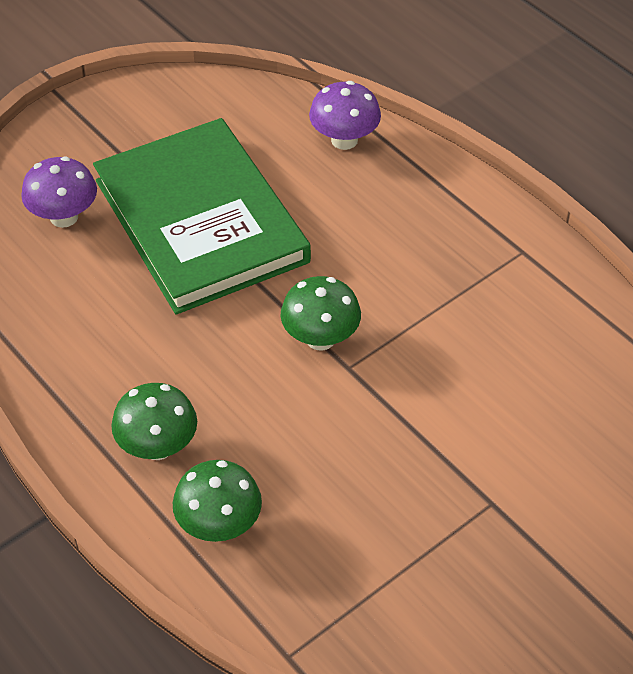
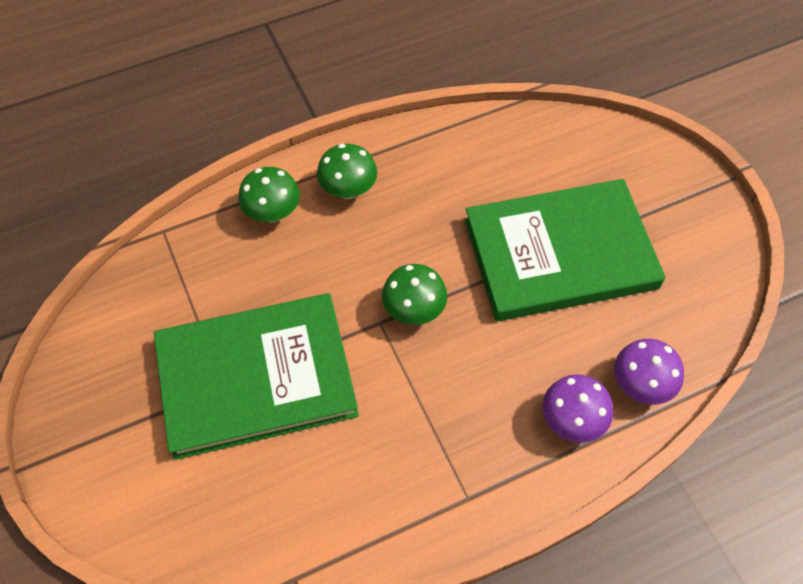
camera: 105 degrees right, 10 degrees up
purple mushroom [21,156,97,228] -> purple mushroom moved to [542,374,613,443]
none -> green book [154,293,359,460]

